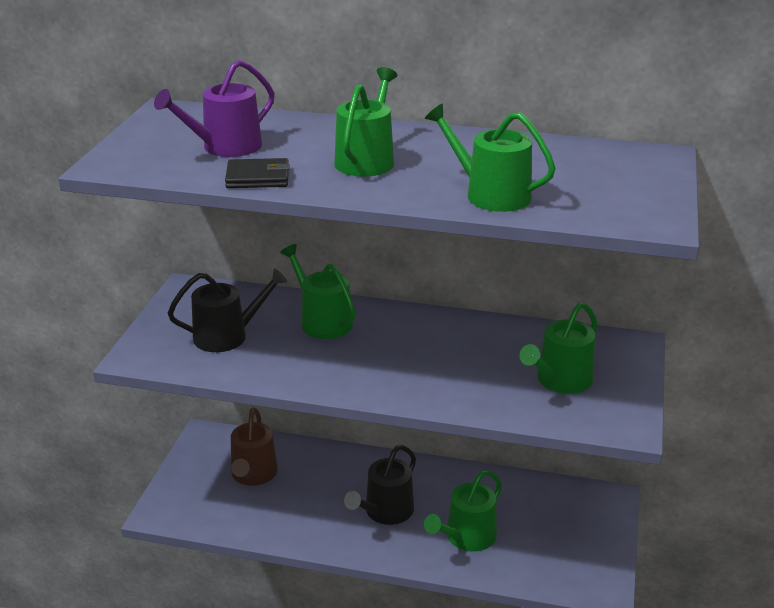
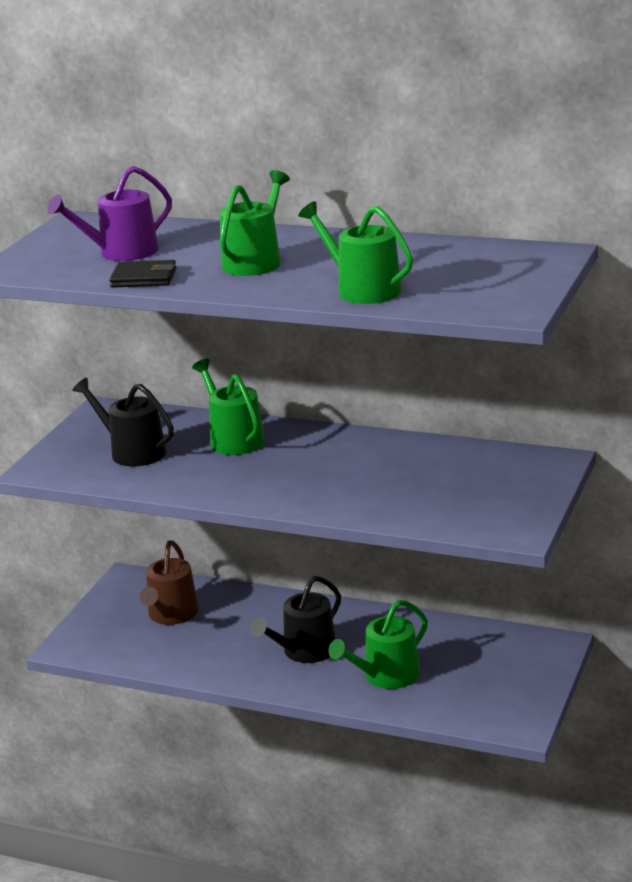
camera: 10 degrees right, 5 degrees down
black watering can [168,268,287,352] -> black watering can turned 135 degrees counterclockwise [72,378,174,467]
green watering can [519,302,597,394] -> none

